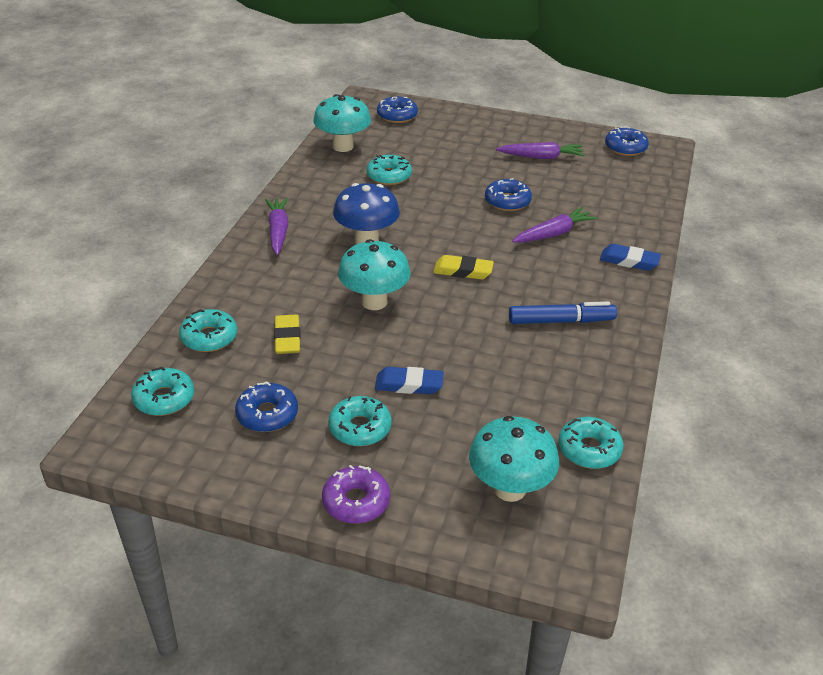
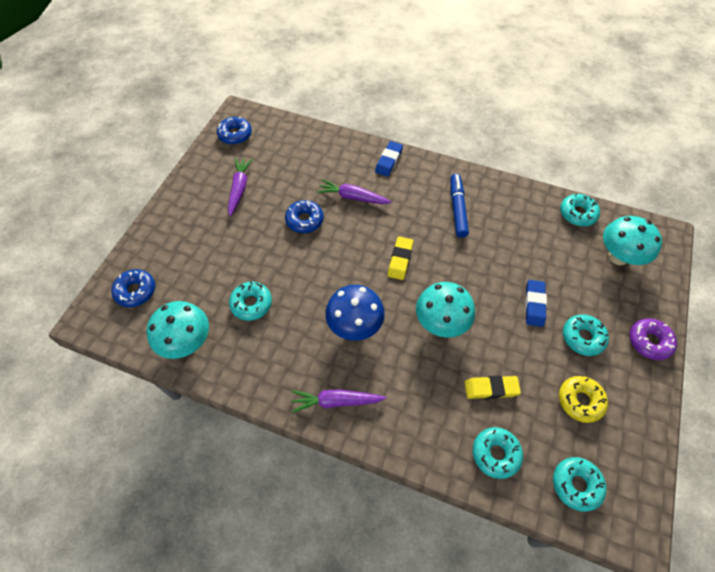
camera: 85 degrees left, 20 degrees up
blue donut [235,382,298,432] -> yellow donut [559,376,608,423]
purple carrot [512,207,597,243] -> purple carrot turned 45 degrees counterclockwise [317,179,391,204]

